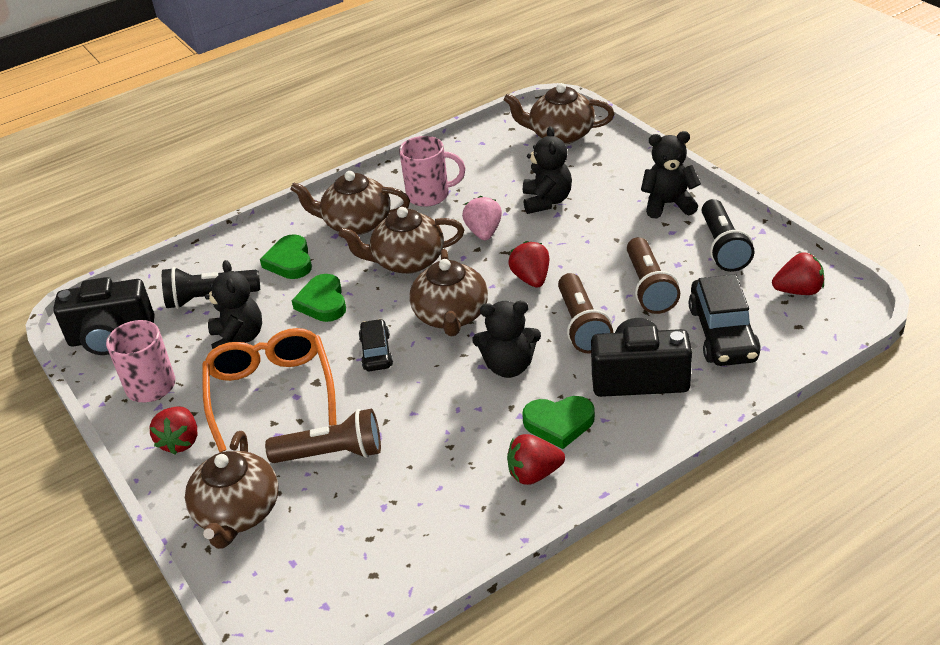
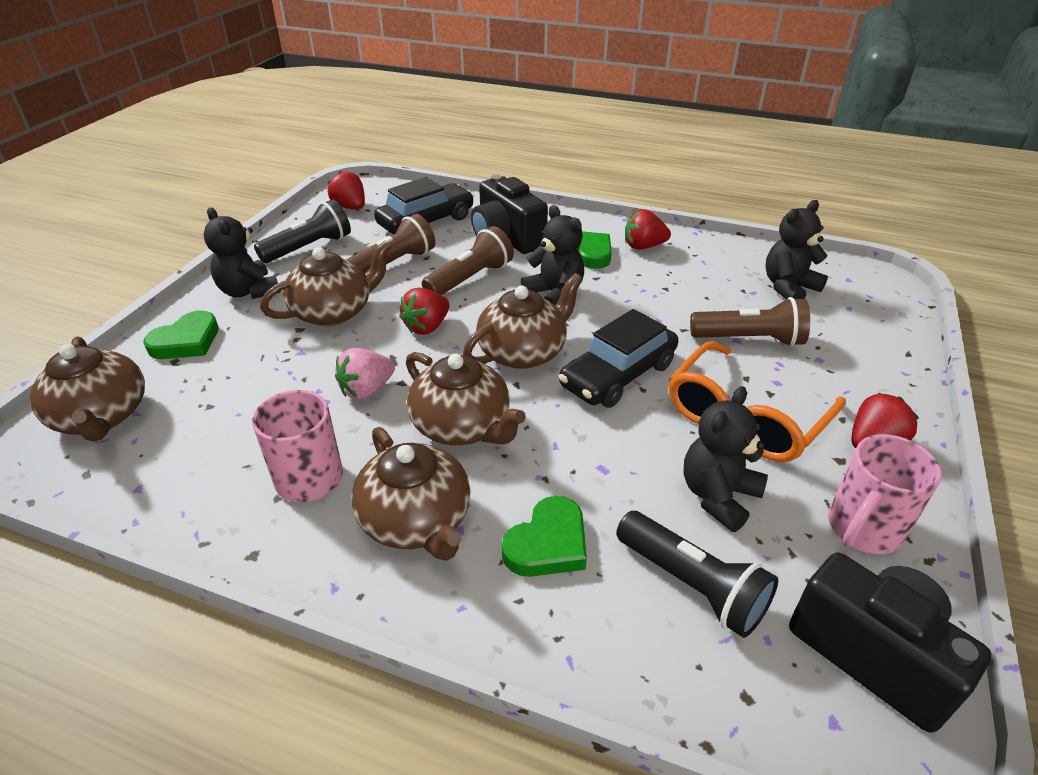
camera: 130 degrees left, 0 degrees up
brown teapot [185,431,278,549] -> brown teapot moved to [260,241,391,326]
brown flashlight [265,409,381,463] -> brown flashlight turned 135 degrees clockwise [690,297,810,347]
green heart [292,274,346,322] -> green heart moved to [143,311,219,359]
black car [359,319,393,371] -> black car [559,309,678,408], size x1.70
red strawberry [507,434,565,485] -> red strawberry turned 135 degrees clockwise [625,209,671,250]
black teddy bear [523,126,572,214] -> black teddy bear moved to [765,200,828,299]

